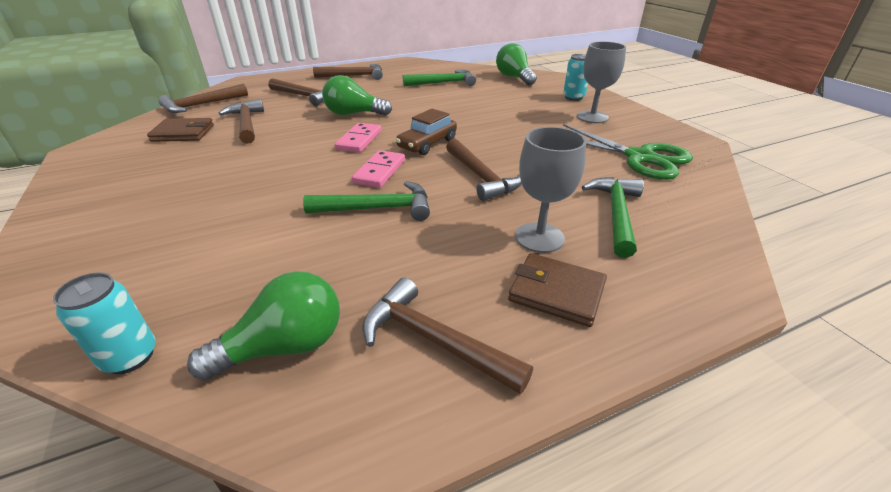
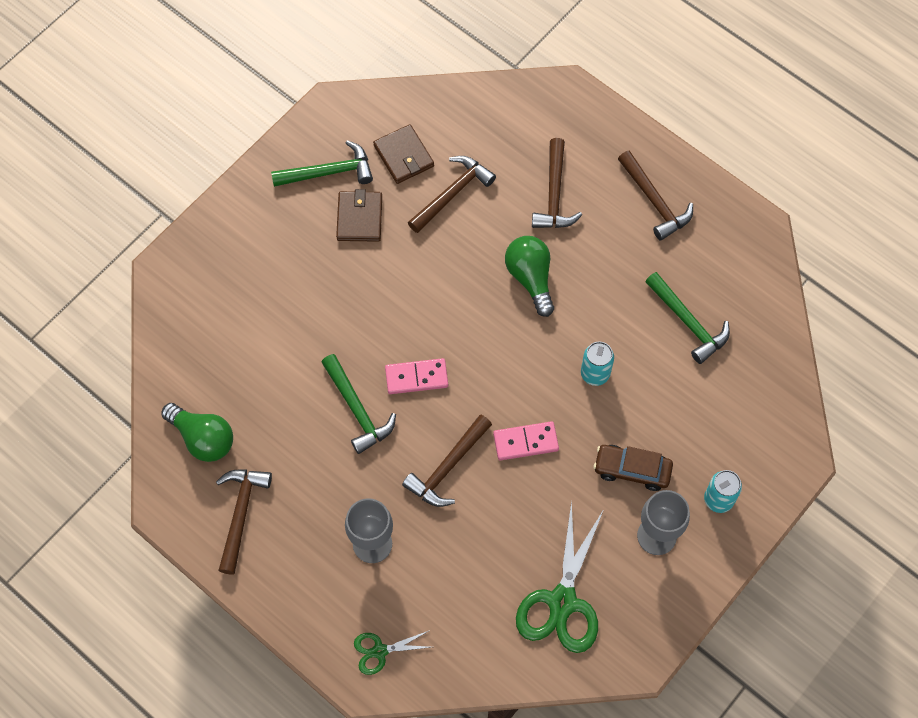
camera: 65 degrees right, 30 degrees up
turquoise can [53,272,156,374] -> turquoise can moved to [581,342,614,386]
brown hammer [158,84,248,113] -> none
pink domino [335,123,382,152] -> pink domino moved to [493,421,559,461]
brown car [396,109,457,155] -> brown car moved to [594,445,673,491]
green light bulb [496,43,537,85] -> none
brown wallet [508,253,607,327] -> brown wallet moved to [336,189,382,242]
green hammer [582,177,644,258] -> green hammer moved to [271,140,373,187]
none -> green scissors [354,630,431,675]

